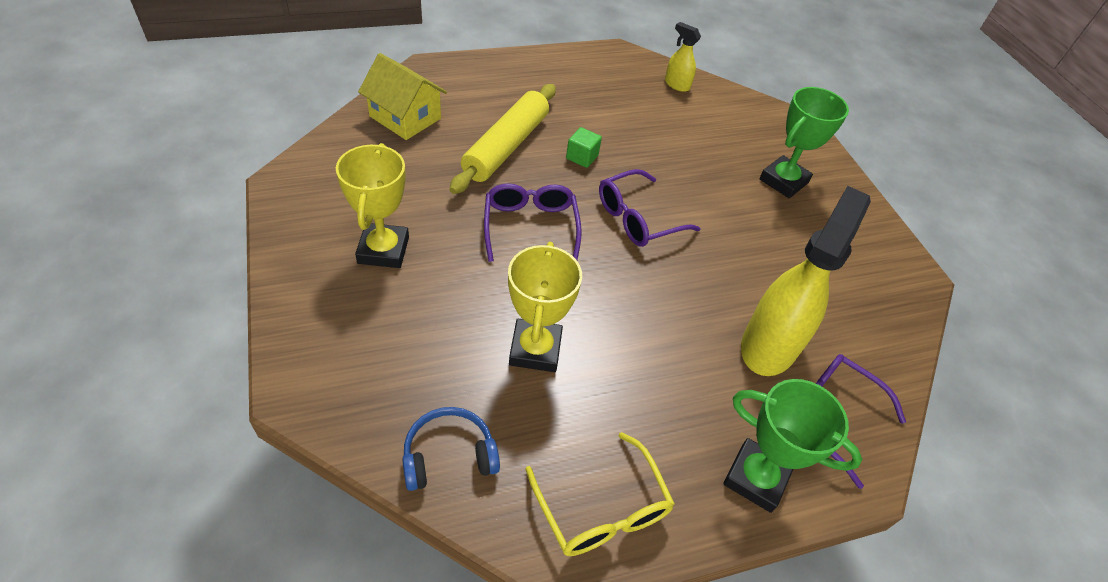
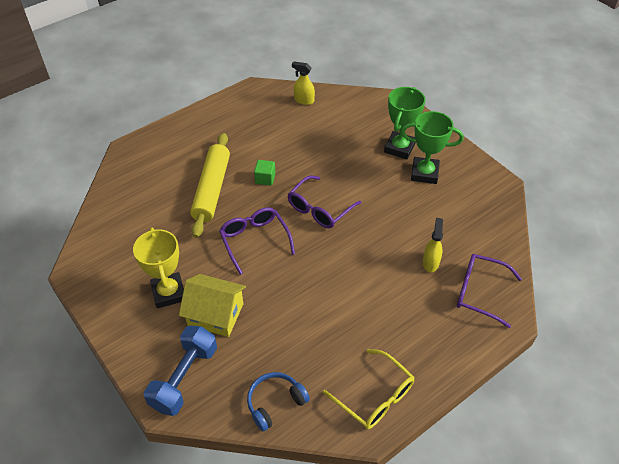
camera: 15 degrees left, 0 degrees up
yellow house [358,53,447,140] -> yellow house moved to [179,274,246,337]
yellow trophy [508,242,582,372] -> none
green trophy [723,379,862,513] -> green trophy moved to [401,111,463,184]
yellow spray bottle [741,186,871,376] -> yellow spray bottle [423,218,443,272], size x0.47
none -> blue dumbbell [144,326,217,416]

